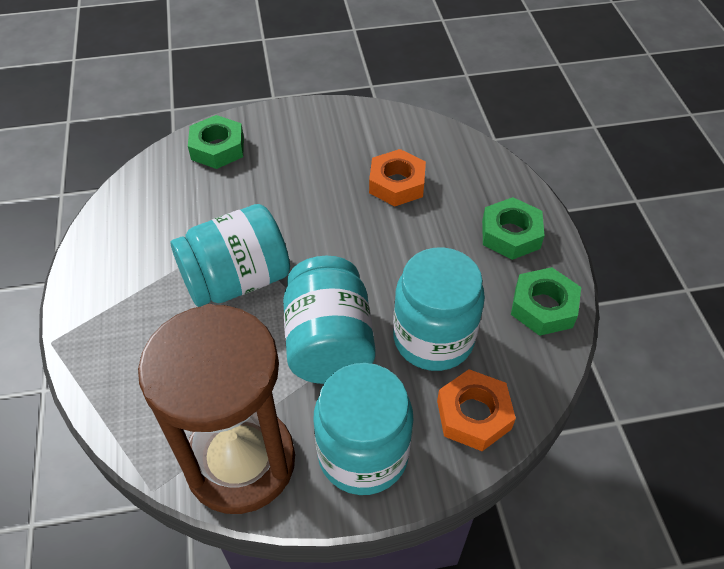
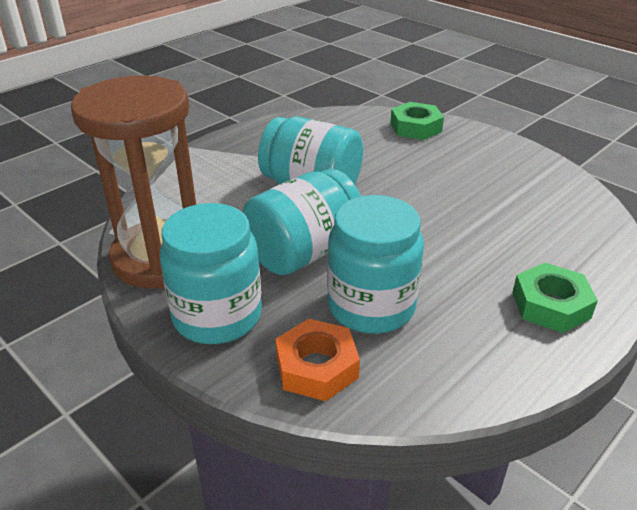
camera: 55 degrees right, 15 degrees down
orange nut [369,149,426,206] -> none
green nut [511,267,581,336] -> none

